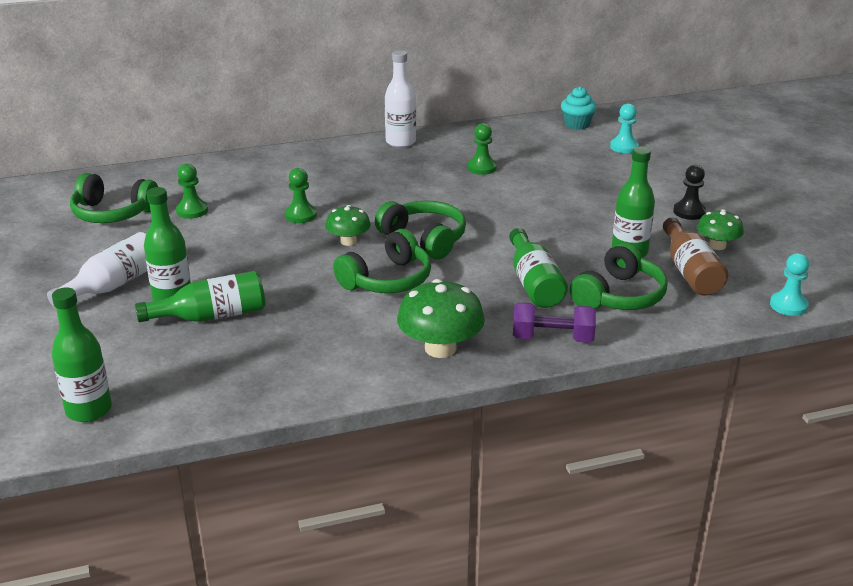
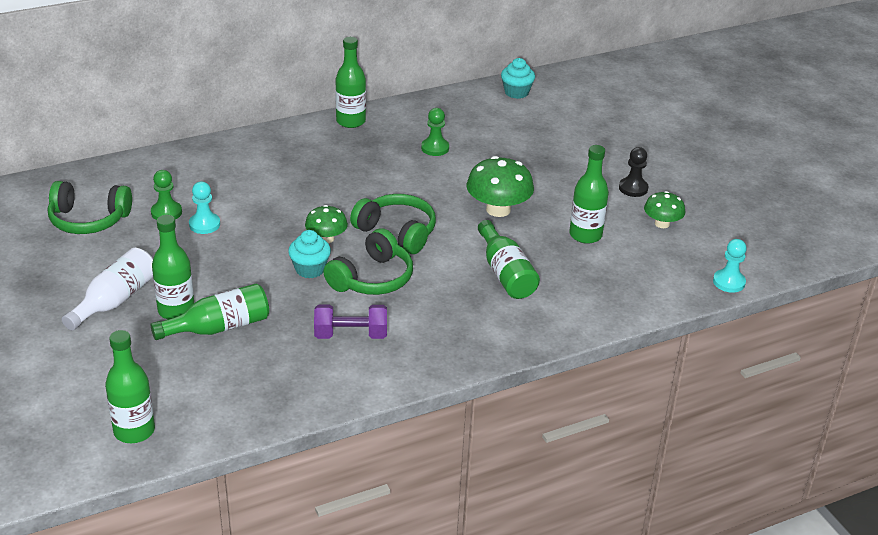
camera: 10 degrees left, 5 degrees up
green pawn [285,168,317,223] -> none
white bottle [385,50,416,148] -> green bottle [335,37,366,128]
green mushroom [397,279,485,358] -> green mushroom moved to [467,156,534,217]
purple dumbbell [513,302,596,343] -> purple dumbbell moved to [314,305,387,339]
green headphones [570,242,668,310] -> none
turquoise pawn [610,103,639,153] -> turquoise pawn moved to [189,182,220,234]
brown bottle [663,217,728,296] -> none
none -> turquoise cupcake [288,230,331,278]

